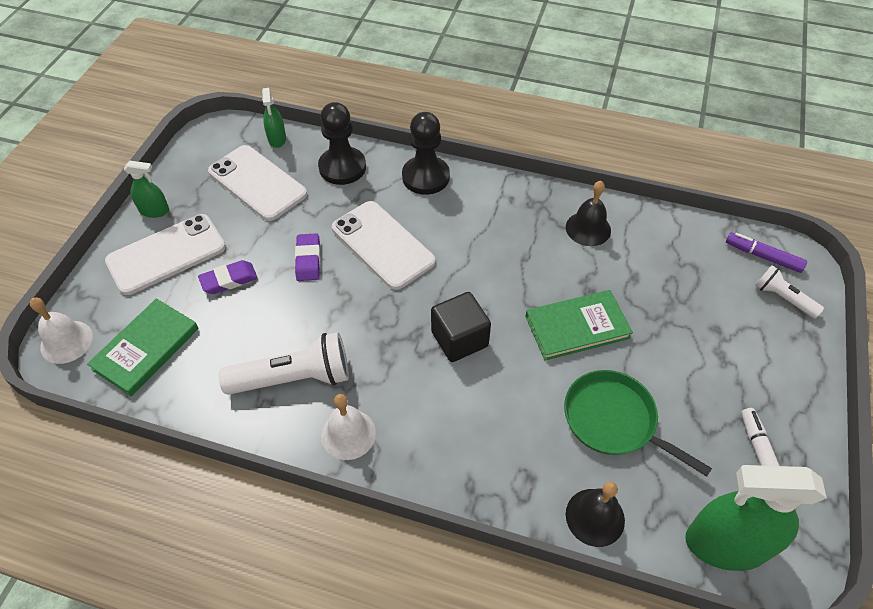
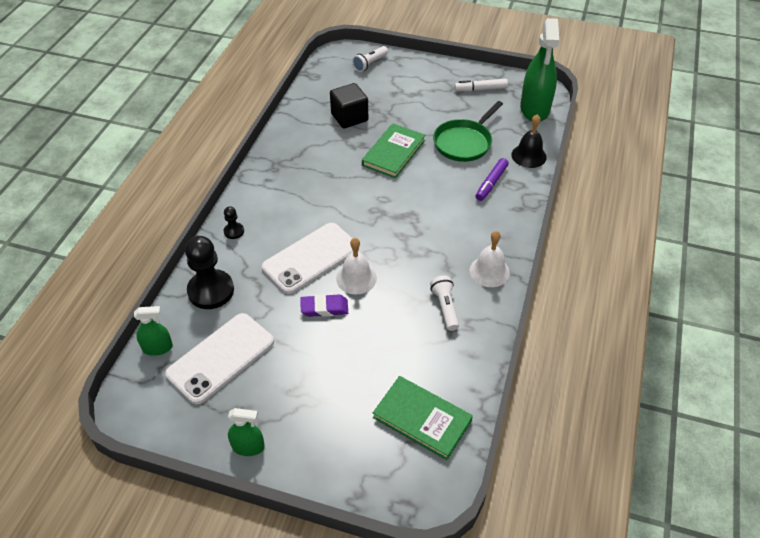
camera: 90 degrees left, 5 degrees down
white bell [30,298,93,364] -> white bell moved to [336,238,377,294]
white phone [105,214,226,295] -> none
green spray bottle [124,161,169,218] -> green spray bottle turned 90 degrees clockwise [228,408,265,456]
purple eraser [198,260,258,294] -> none
white flashlight [219,332,349,395] -> white flashlight [430,276,459,331], size x0.57
black pawn [402,112,450,195] -> black pawn [224,206,244,239], size x0.47
black cube [431,292,491,362] -> black cube moved to [330,83,368,129]
green book [525,290,633,361] -> green book turned 45 degrees clockwise [362,123,425,178]
black bell [566,181,611,246] -> none
purple marker [726,232,807,273] -> purple marker moved to [476,158,509,201]

